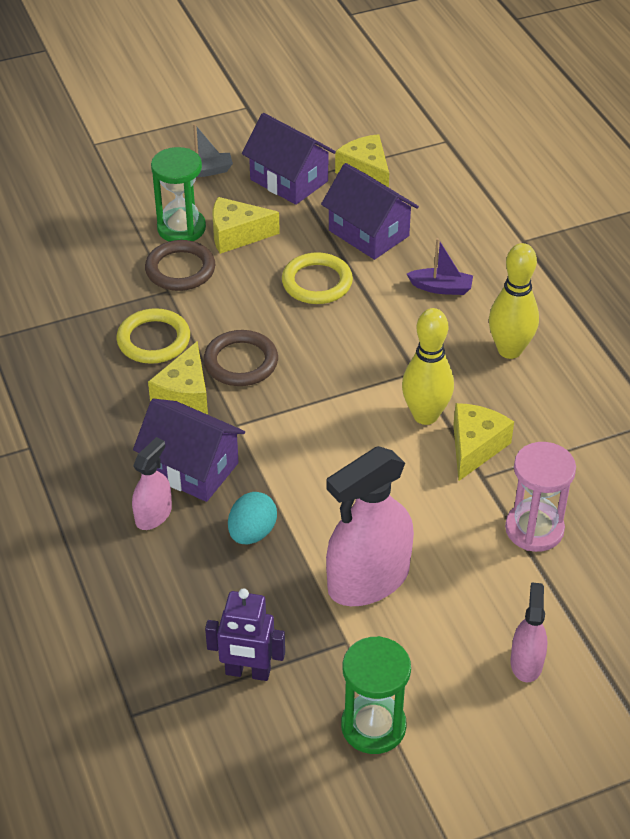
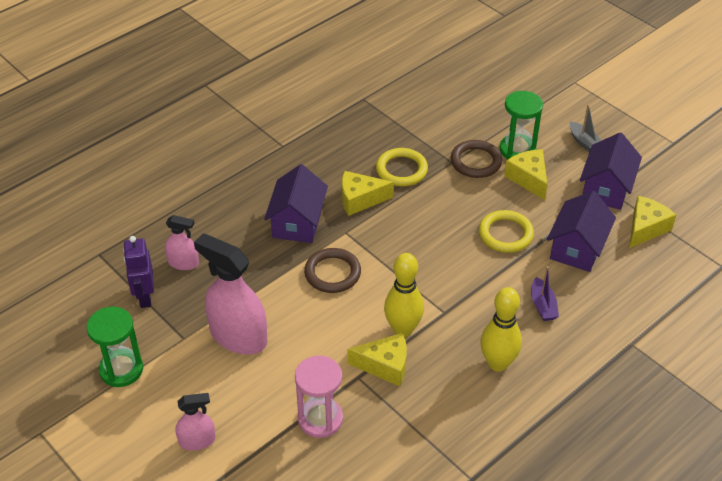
camera: 70 degrees right, 0 degrees up
pink spray bottle [132,437,172,530] -> pink spray bottle moved to [165,215,199,270]
brown ring [204,330,278,386] -> brown ring moved to [304,248,361,293]
turquoise egg [228,492,277,544] -> none

